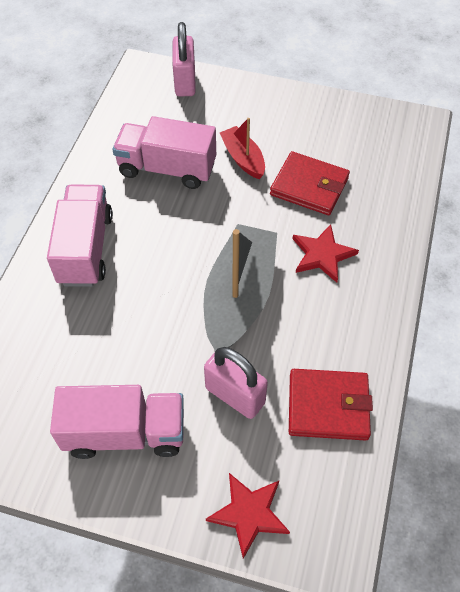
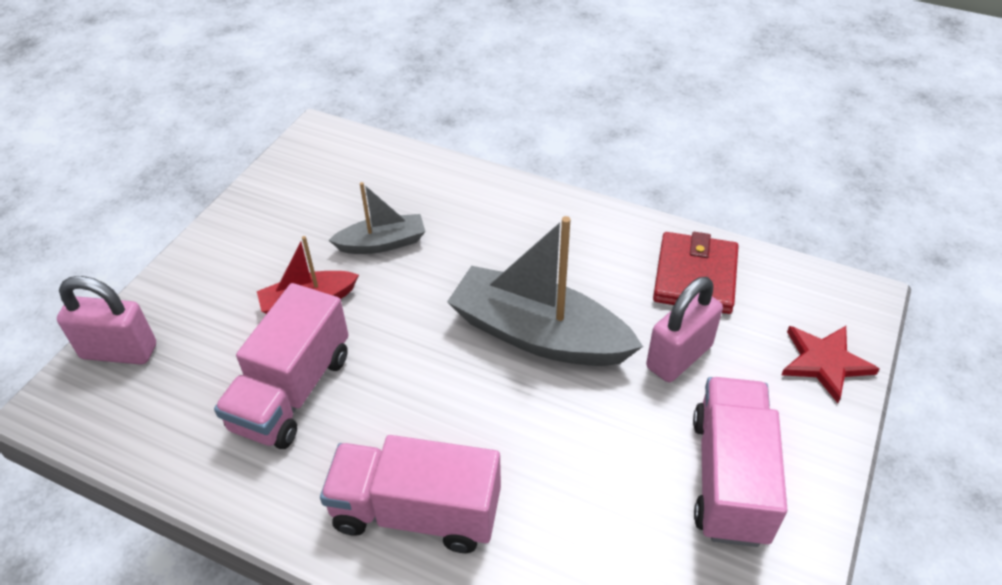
camera: 80 degrees left, 10 degrees down
red wallet [270,151,350,215] -> grey boat [329,182,425,254]
red star [292,224,359,283] -> none

